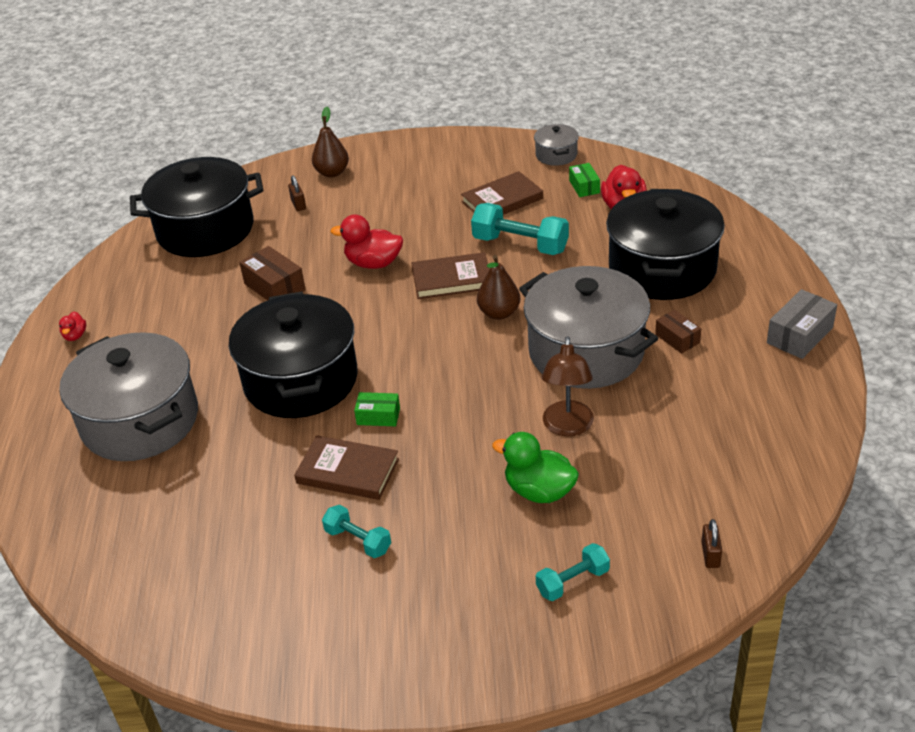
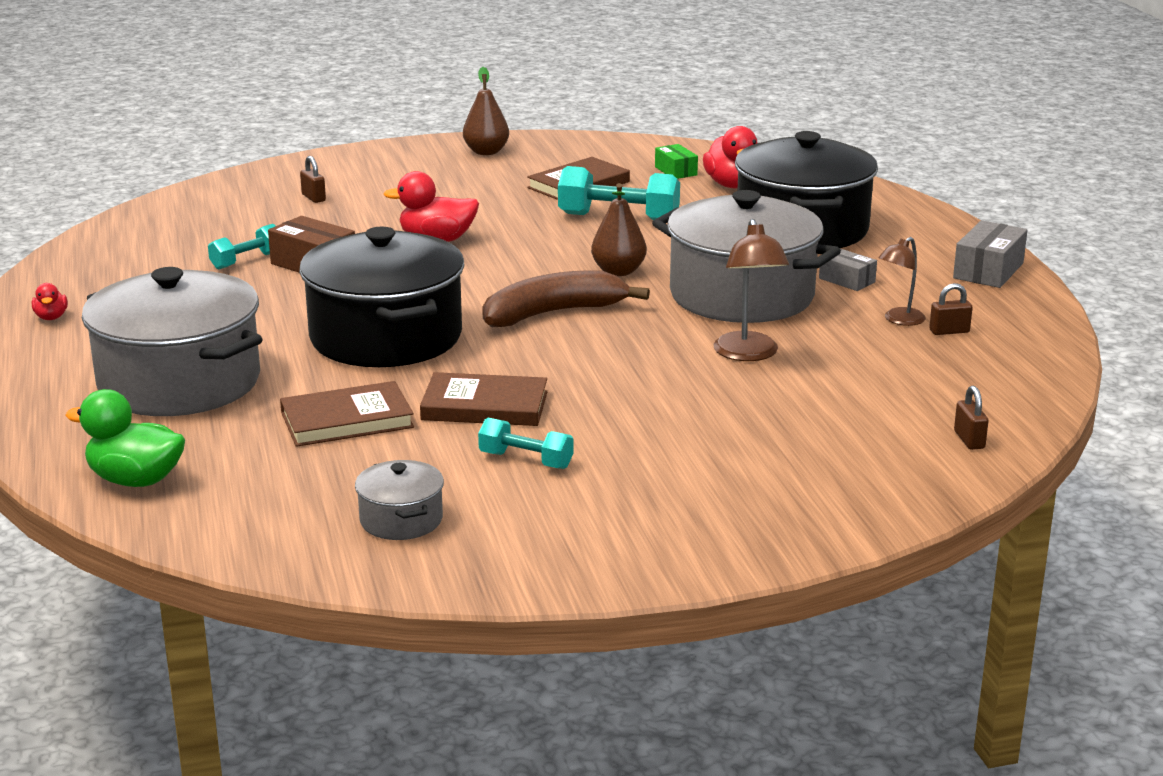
camera: 15 degrees left, 15 degrees down
black pot [130,157,263,257] -> none
brown pear [312,107,349,177] -> brown pear moved to [463,67,509,155]
green box [354,392,400,426] -> none
brown book [412,252,489,299] -> brown book moved to [280,381,414,447]
green duck [492,432,579,503] -> green duck moved to [65,389,185,487]
grey pot [534,124,579,166] -> grey pot moved to [355,460,444,540]
turquoise dumbbell [536,543,610,601] -> turquoise dumbbell moved to [208,224,276,269]
brown box [655,310,701,354] -> grey box [819,249,877,291]
none -> brown banana [482,270,650,327]
none -> brown lamp [878,237,926,326]
none -> brown padlock [929,283,973,335]

